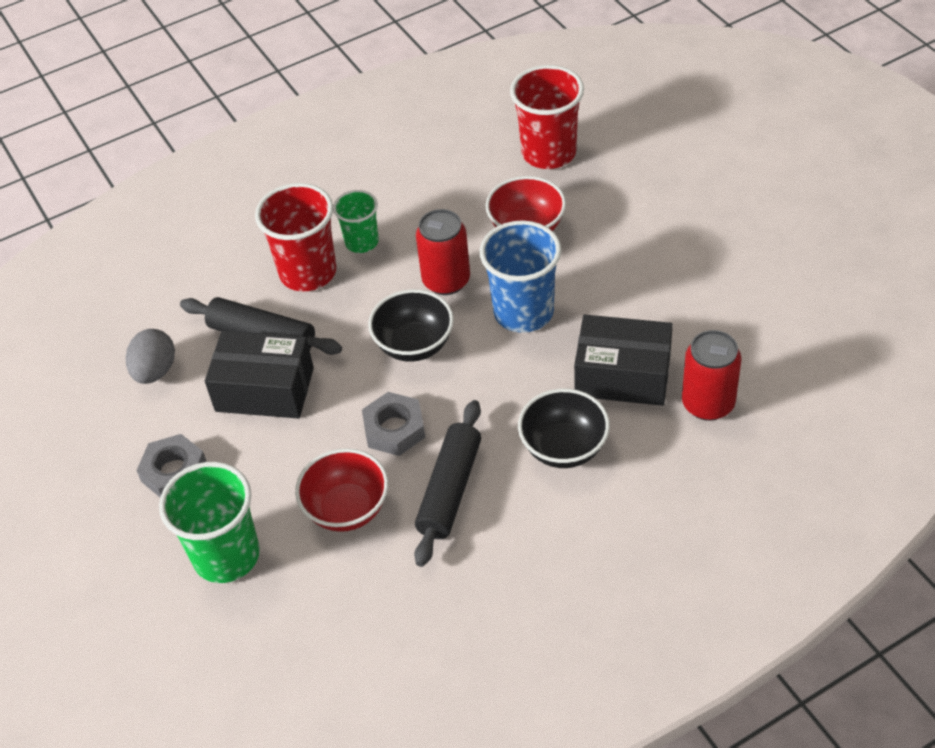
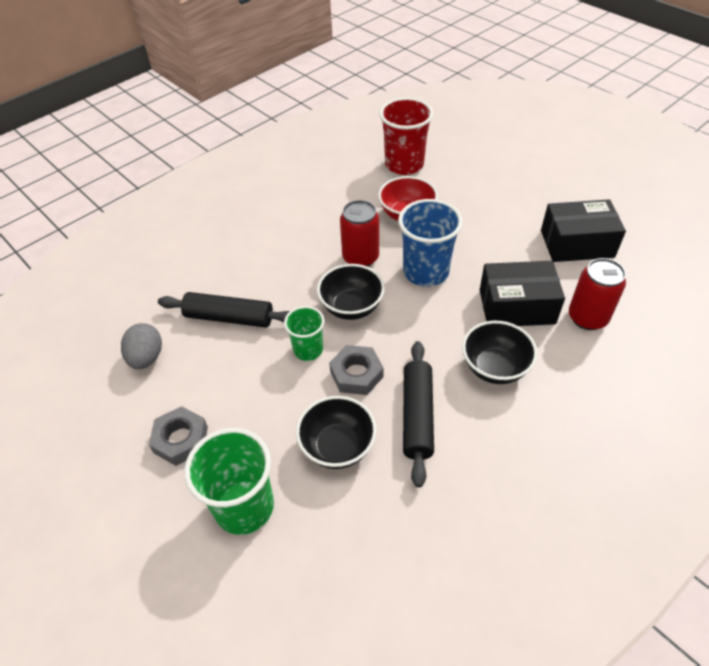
camera: 15 degrees left, 0 degrees up
black box [205,331,314,419] -> black box moved to [541,199,626,262]
red cup [255,183,337,291] -> none
red bowl [295,448,388,532] -> black bowl [296,396,377,469]
green cup [333,190,379,253] -> green cup moved to [284,306,325,361]

